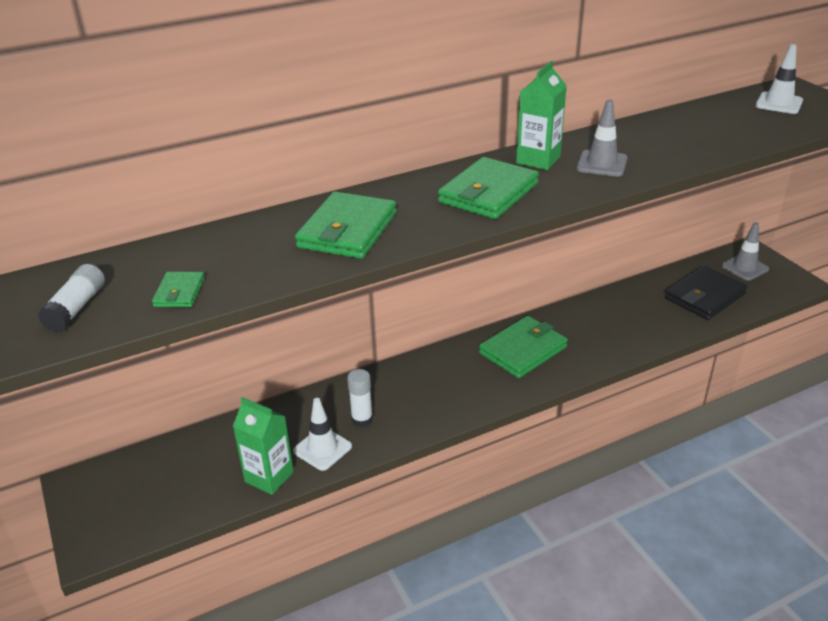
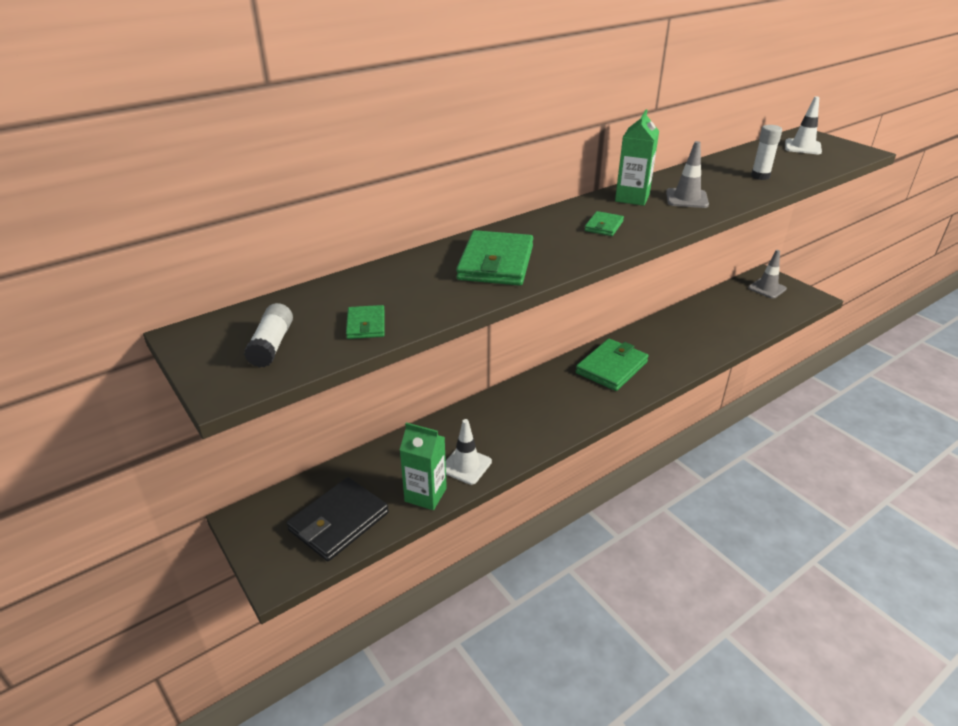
camera: 10 degrees left, 0 degrees up
white glue stick [347,369,373,427] -> white glue stick moved to [751,125,782,180]
green wallet [438,157,539,219] -> green wallet [585,211,624,236], size x0.50
black wallet [665,266,748,320] -> black wallet moved to [286,477,389,561]

